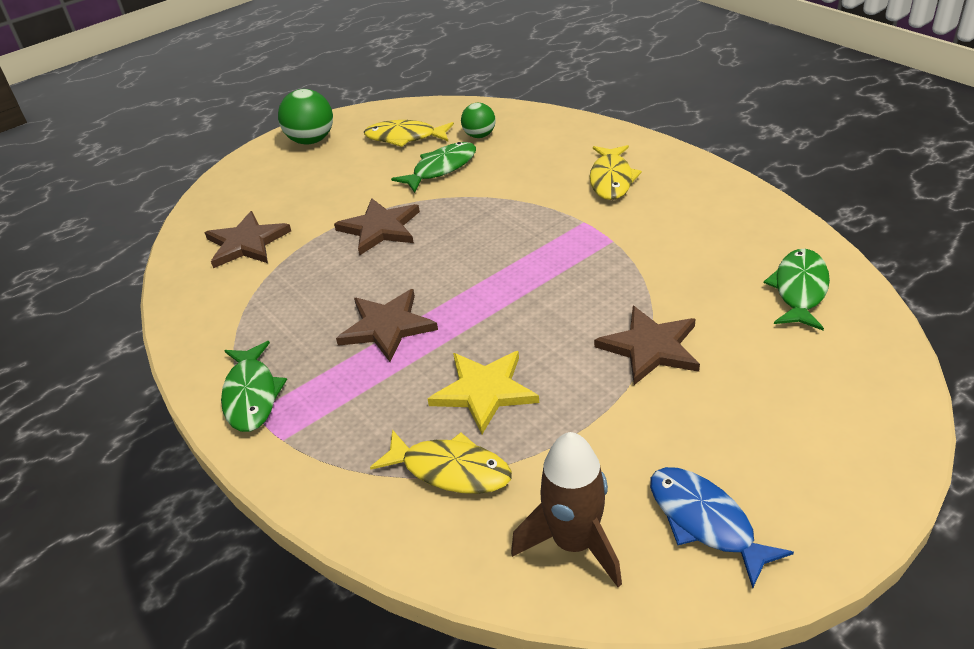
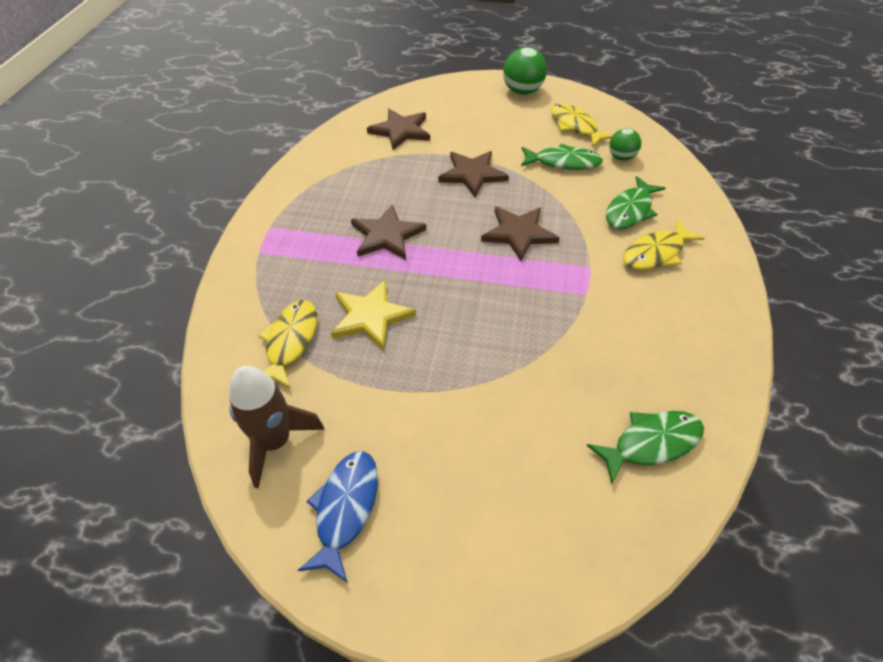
camera: 45 degrees right, 10 degrees up
green fish [221,341,287,432] -> green fish moved to [606,176,665,229]
yellow fish [370,429,512,494] -> yellow fish turned 150 degrees counterclockwise [258,300,317,388]
brown star [594,306,700,385] -> brown star moved to [481,207,559,262]

